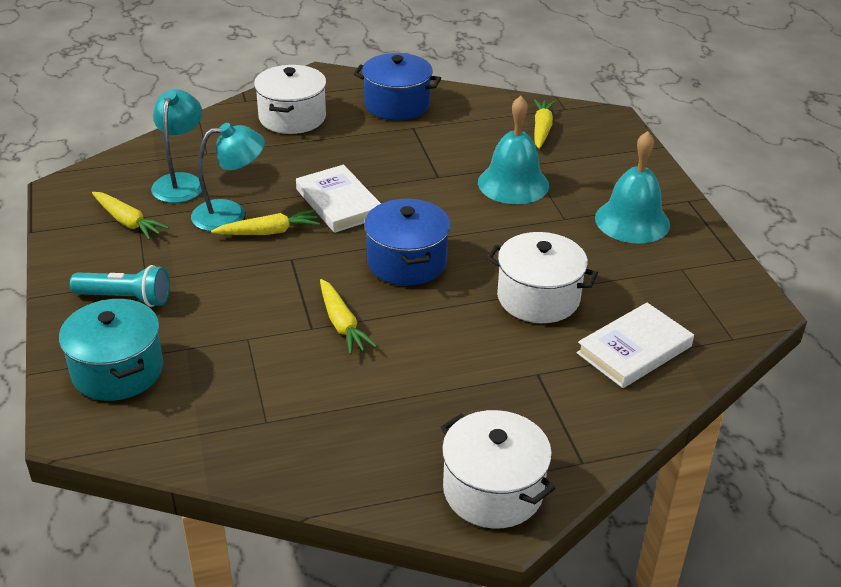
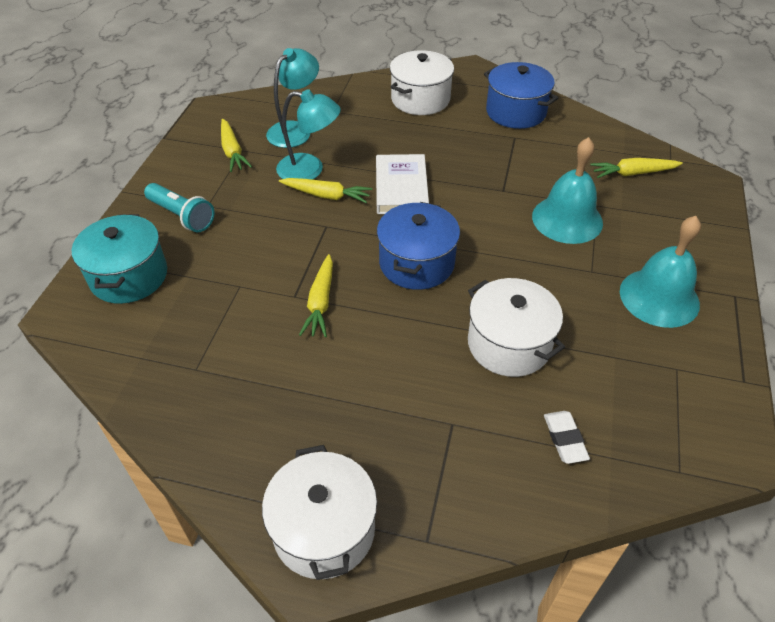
camera: 30 degrees right, 10 degrees up
yellow carrot [534,99,556,149] -> yellow carrot turned 135 degrees counterclockwise [590,158,683,178]
white book [577,303,694,388] -> white eraser [544,411,590,464]

